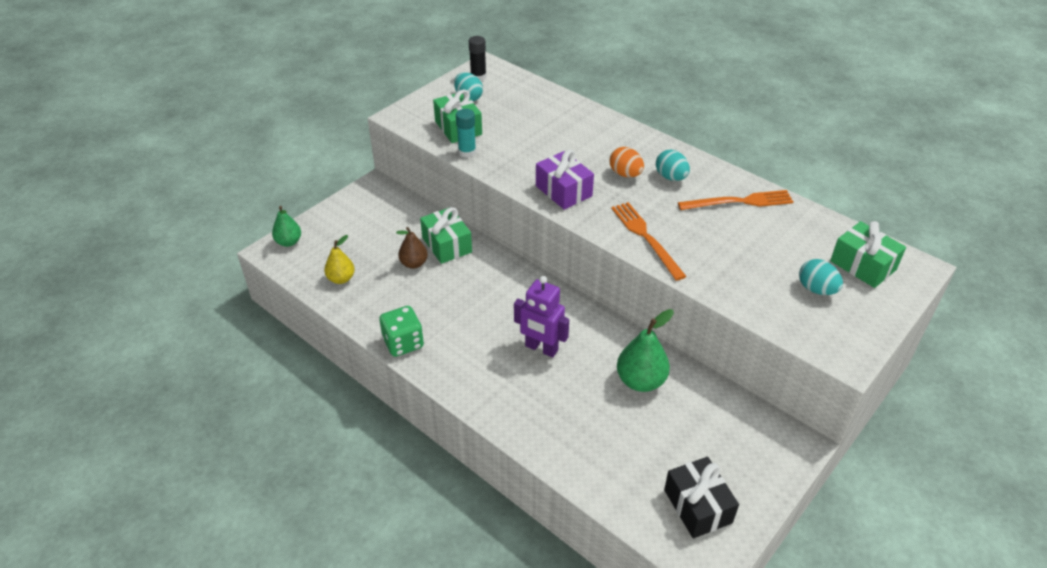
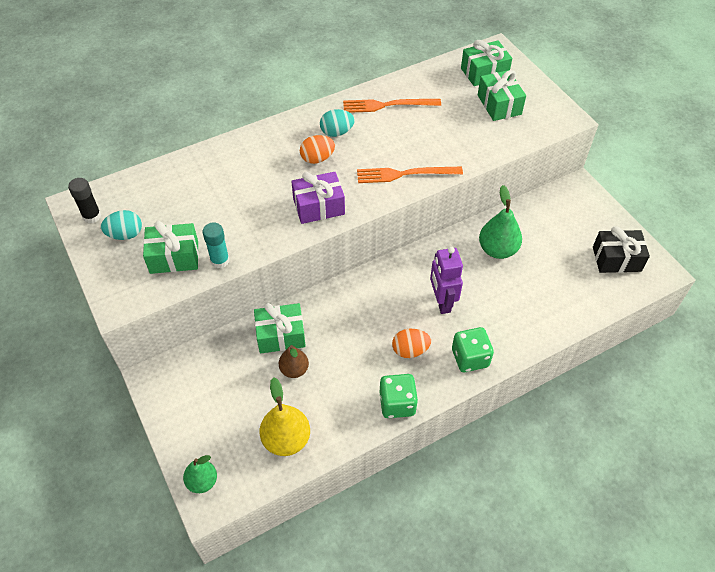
camera: 70 degrees left, 10 degrees up
yellow pear [324,235,355,284] -> yellow pear [260,377,310,456], size x1.57
purple robot [514,276,569,358] -> purple robot turned 120 degrees clockwise [430,247,463,314]
orange fork [678,190,794,210] -> orange fork turned 105 degrees counterclockwise [343,99,441,113]
turquoise egg [799,259,843,295] -> green gift [478,70,526,121]
none -> orange egg [392,329,431,358]
none -> green dice [452,327,494,372]

